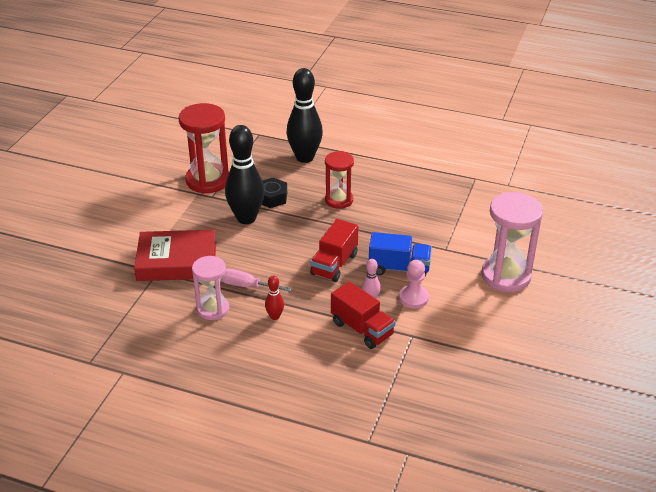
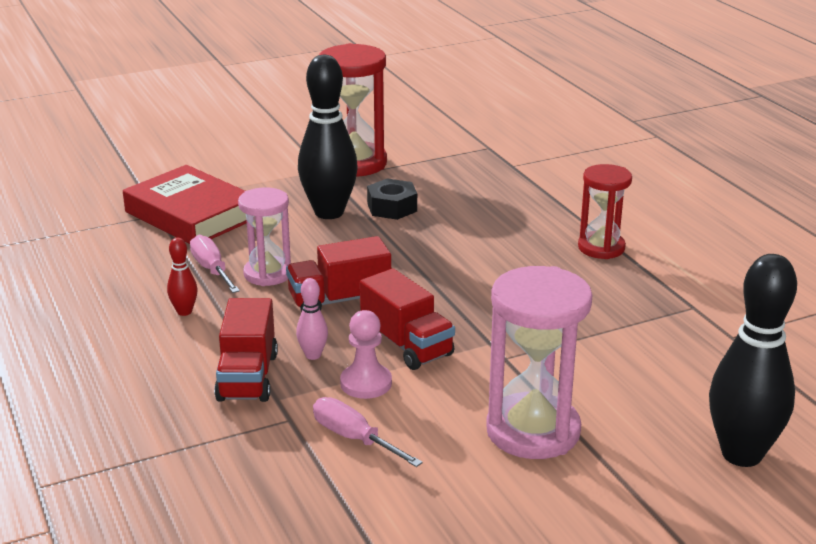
camera: 45 degrees right, 10 degrees down
pink hourglass [192,256,229,320] -> pink hourglass moved to [238,187,291,286]
black bowling pin [286,68,323,163] -> black bowling pin moved to [709,254,797,467]
red hourglass [325,151,354,209] -> red hourglass moved to [578,164,632,259]
blue truck [369,232,432,277] -> red truck [360,268,455,370]
none -> pink screwdriver [313,397,423,467]

